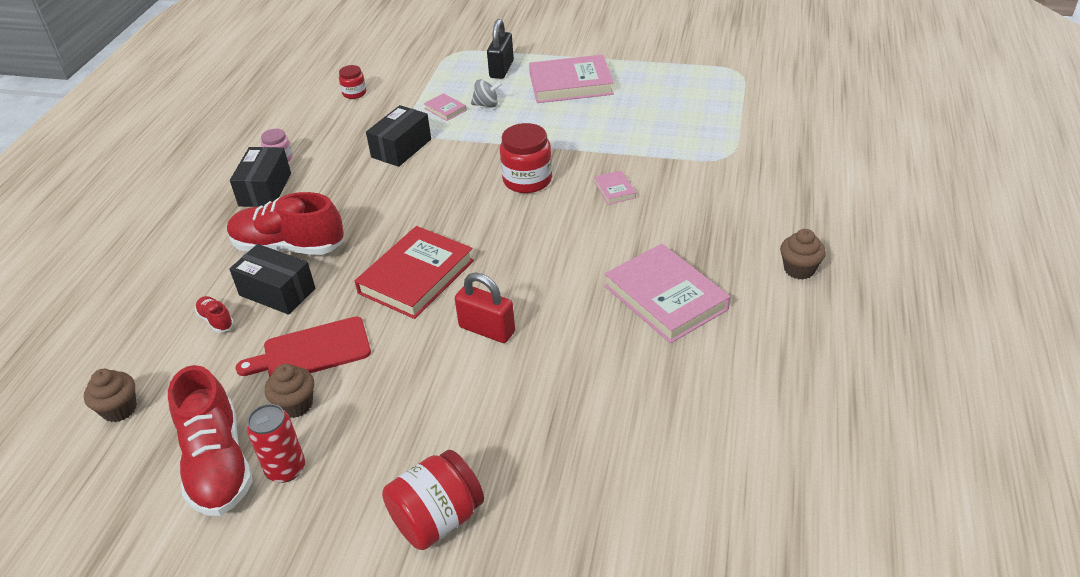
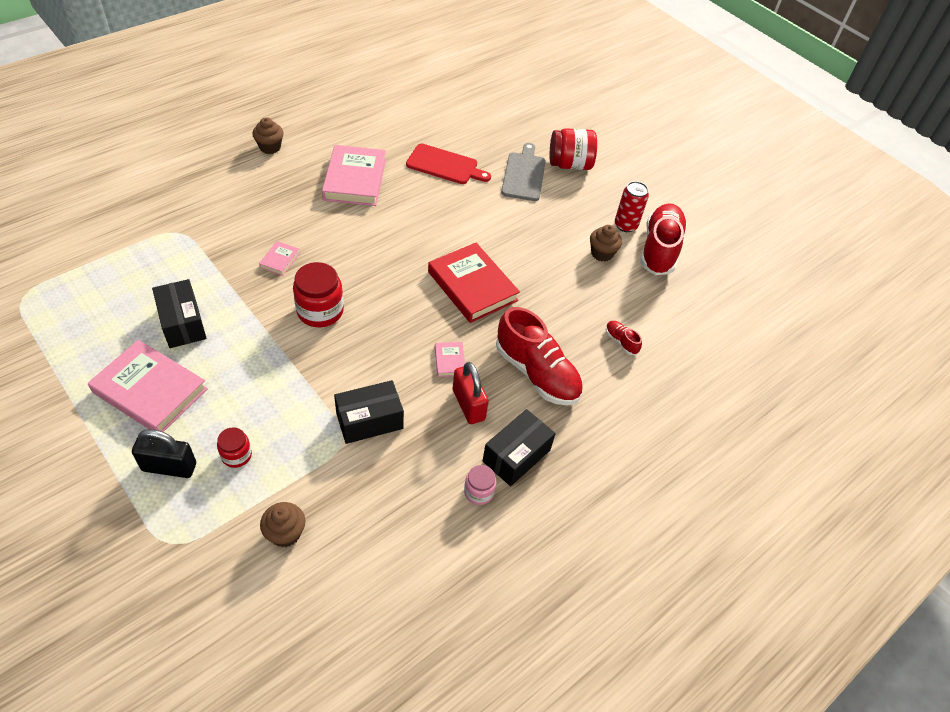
camera: 150 degrees left, 10 degrees up
brown cupcake [84,369,137,422] -> brown cupcake moved to [260,502,305,547]
red shoe [195,296,234,333] -> red shoe turned 150 degrees clockwise [605,321,642,355]
black box [229,244,316,315] -> black box moved to [152,279,207,348]
red cutting board [235,317,371,377] -> red cutting board moved to [406,144,491,184]
red jar [339,65,366,99] -> red jar moved to [217,427,252,468]
red book [355,226,474,319] -> red book turned 75 degrees clockwise [428,243,520,323]
pink book [424,93,466,121] -> pink book moved to [435,342,465,377]
red padlock [455,273,515,343] -> red padlock moved to [453,362,489,424]
grey spinning top [471,79,502,108] -> none
black padlock [487,19,514,79] -> black padlock turned 45 degrees clockwise [132,429,196,478]
none -> grey cutting board [501,143,546,201]

